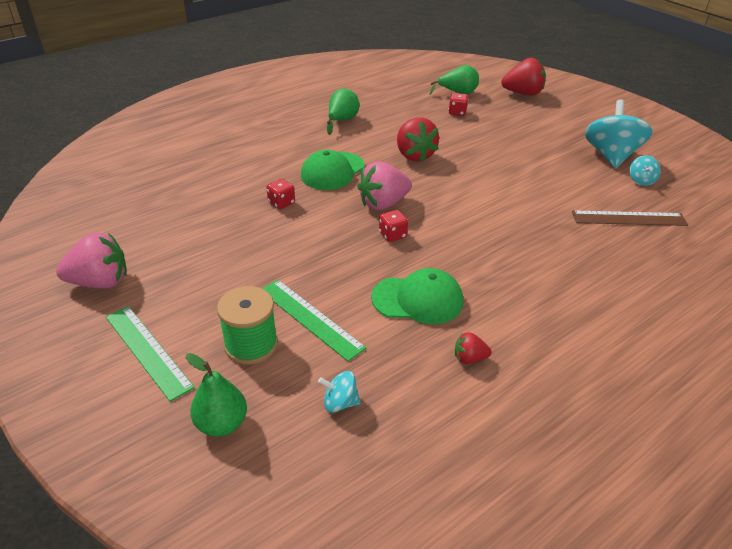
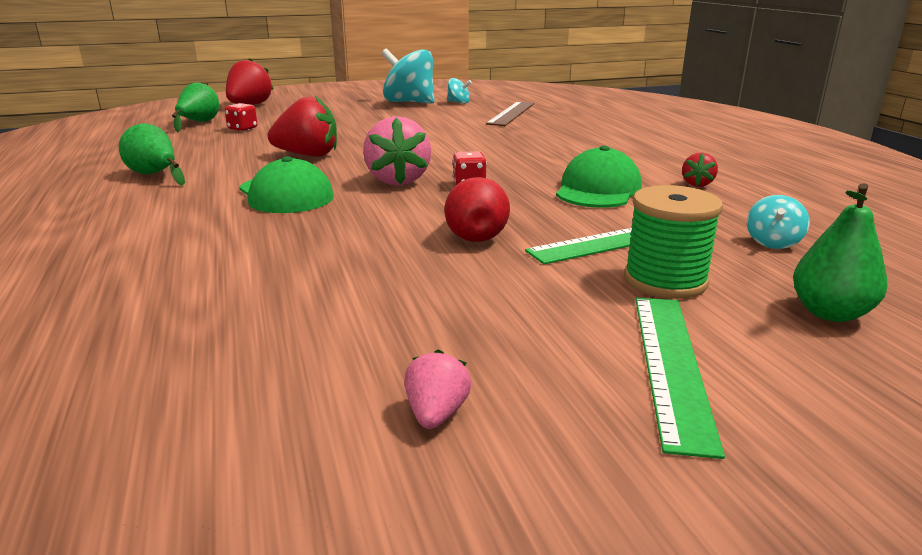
camera: 70 degrees left, 15 degrees down
pink strawberry [56,233,127,289] -> pink strawberry [404,350,472,429], size x0.50
green ruler [106,306,195,402] -> green ruler turned 60 degrees counterclockwise [635,297,725,459]
red dice [267,179,295,209] -> none
none -> red pear [444,177,510,242]

